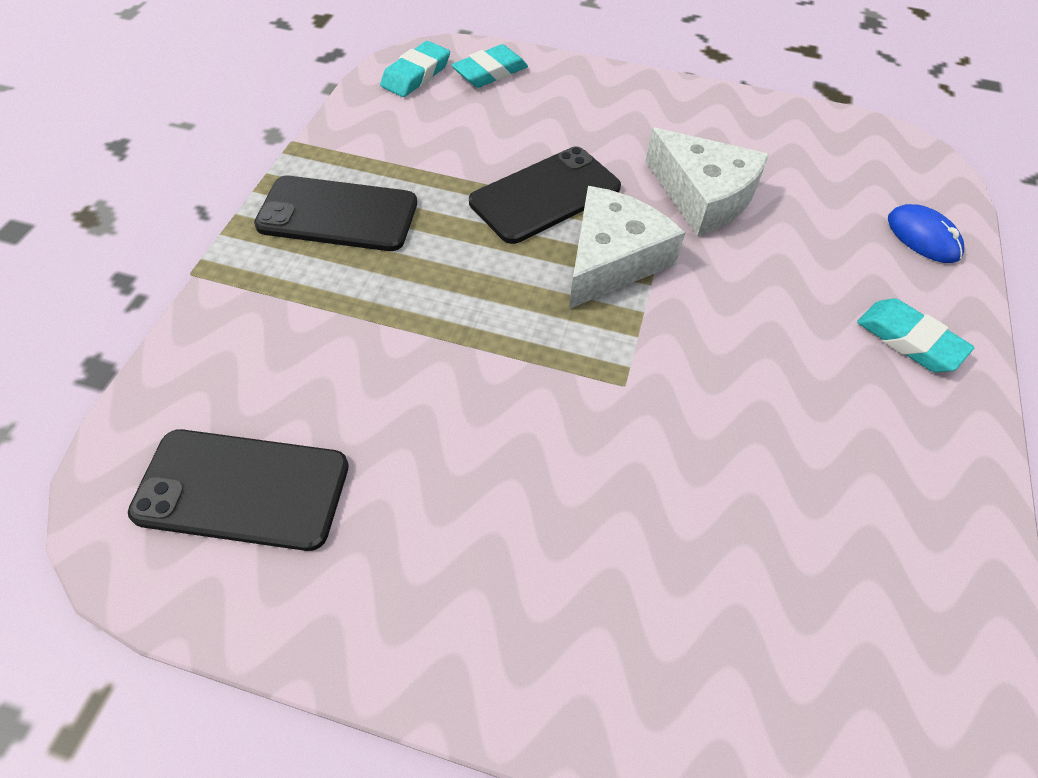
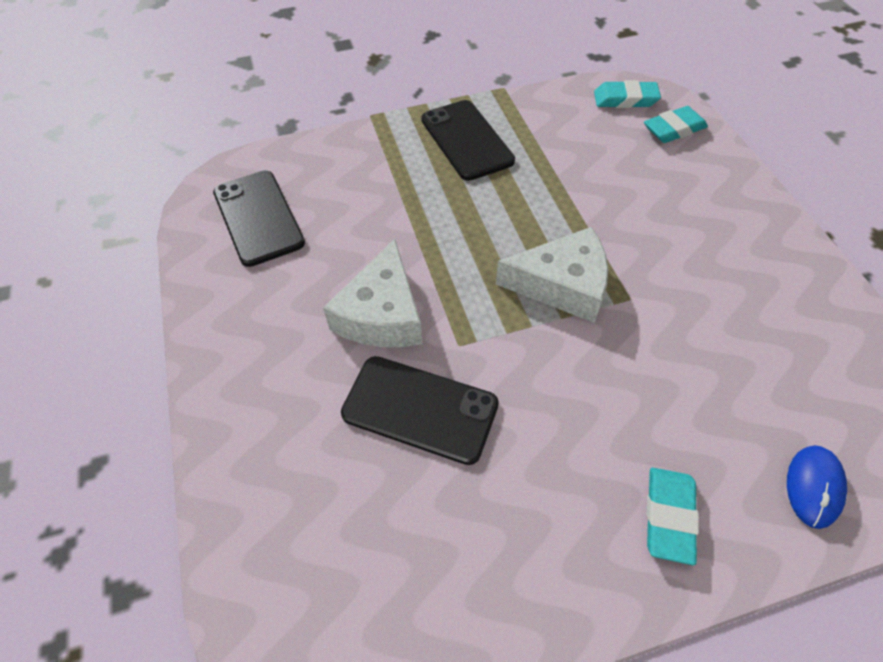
camera: 60 degrees right, 0 degrees up
turquoise eraser [451,44,528,88] -> turquoise eraser turned 45 degrees counterclockwise [644,106,708,143]
black phone [469,146,621,244] -> black phone moved to [341,356,499,465]
white cheese [645,128,769,236] -> white cheese moved to [323,239,422,347]

